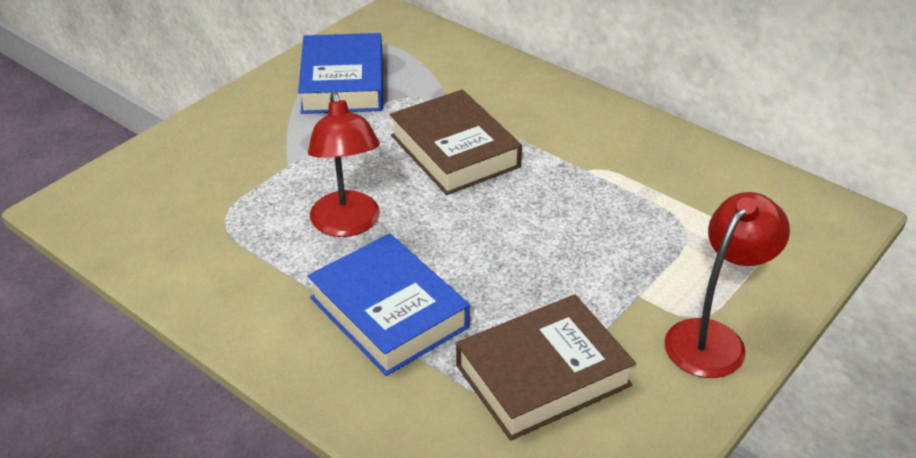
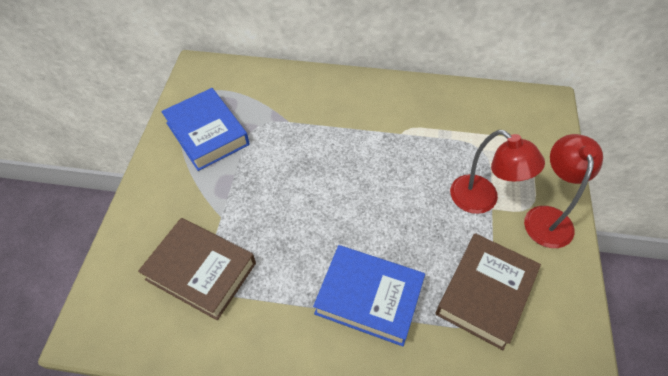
camera: 30 degrees left, 15 degrees up
red lamp [308,91,380,237] -> red lamp moved to [450,130,545,214]
brown book [390,89,522,195] -> brown book moved to [138,218,256,320]

